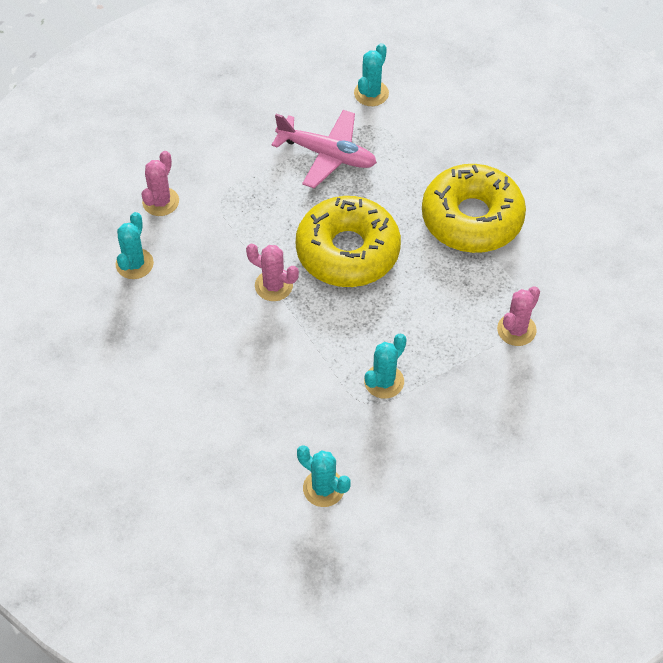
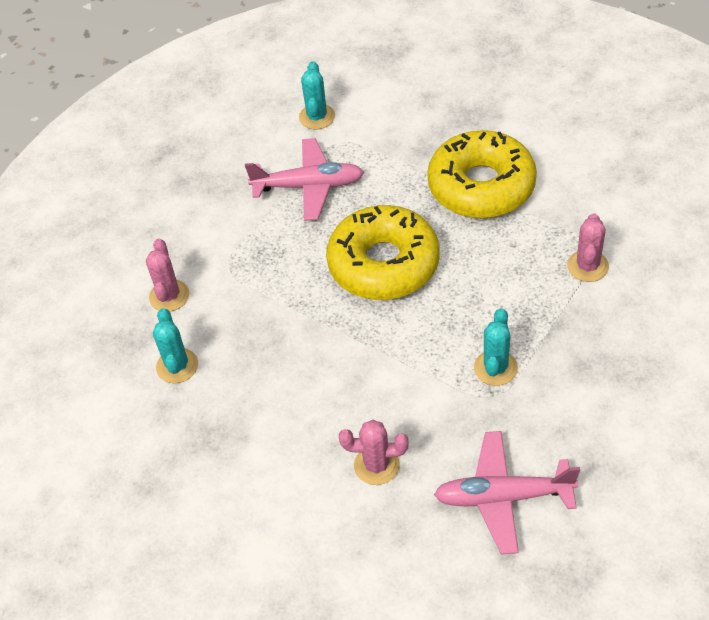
camera: 20 degrees left, 5 degrees down
pink cactus [246,244,299,301] -> pink cactus moved to [339,420,409,485]
turquoise cactus [297,445,351,507] -> pink plane [434,431,580,555]

